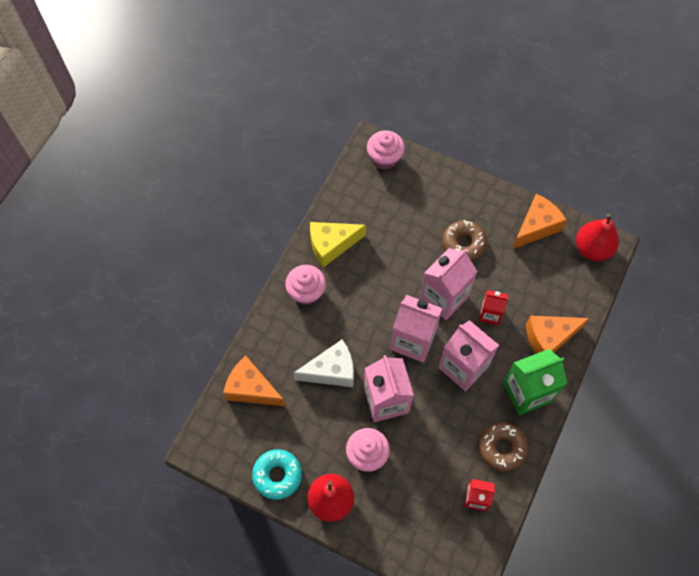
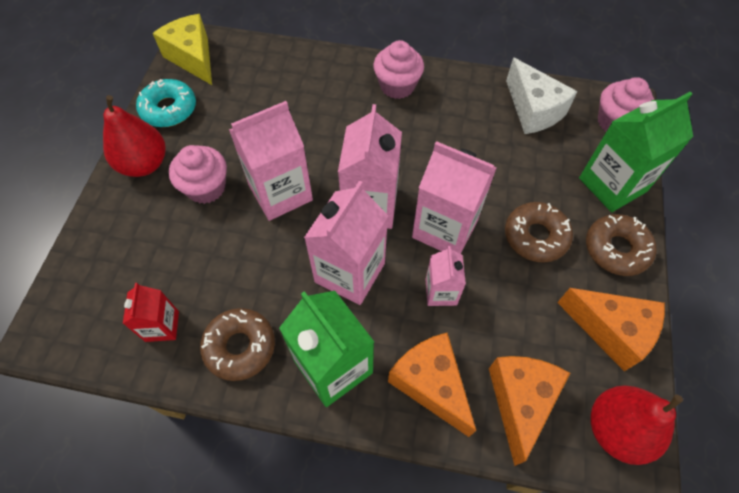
camera: 75 degrees right, 5 degrees down
orange cheese [223,356,285,406] -> orange cheese moved to [489,356,570,466]
white cheese [294,339,354,387] -> white cheese moved to [506,58,578,134]
yellow cheese [310,222,366,268] -> yellow cheese moved to [153,14,212,85]
red carton [479,290,508,325] -> pink carton [426,246,466,306]
none -> green carton [579,92,693,212]
none -> brown donut [586,214,657,276]

